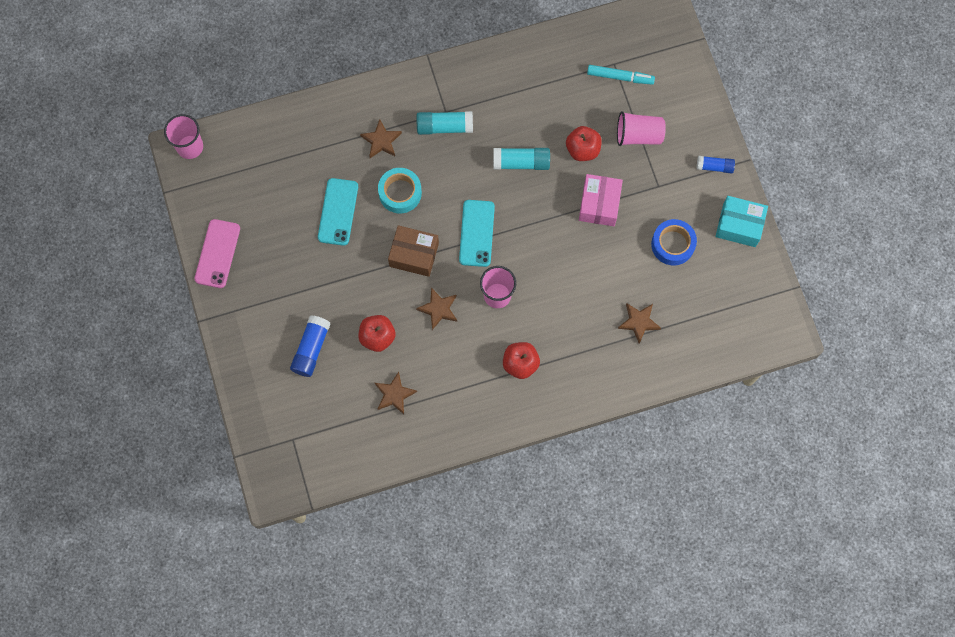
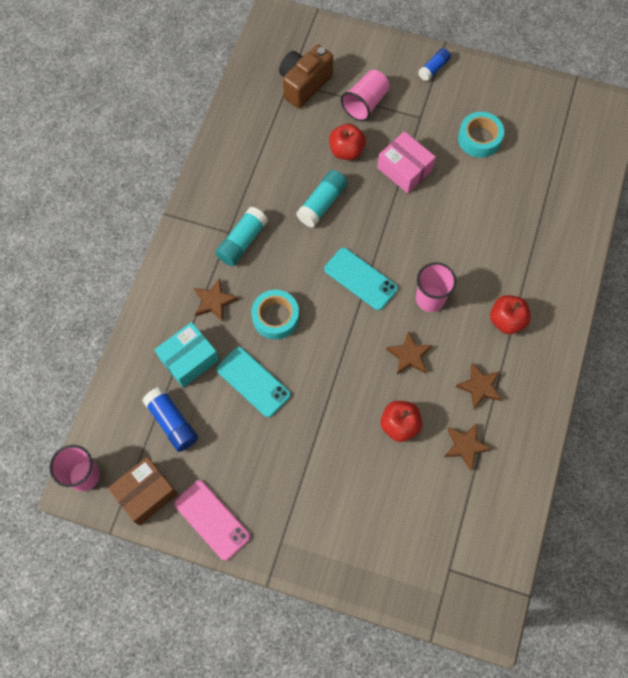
camera: 55 degrees left, 5 degrees down
blue glue stick [290,315,330,377] -> blue glue stick moved to [142,386,198,452]
brown box [388,225,439,277] -> brown box moved to [108,457,178,525]
turquoise marker [587,65,655,85] -> brown camera [279,45,333,109]
brown star [618,303,661,344] -> brown star moved to [456,363,502,409]
blue tape [651,219,697,265] -> turquoise tape [458,112,504,158]
turquoise box [715,196,768,247] -> turquoise box moved to [155,322,219,388]

